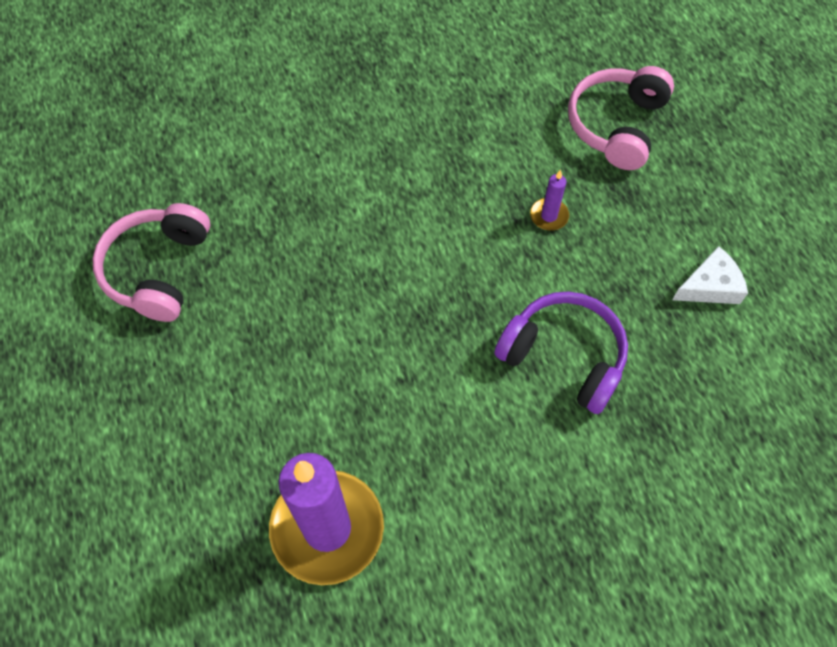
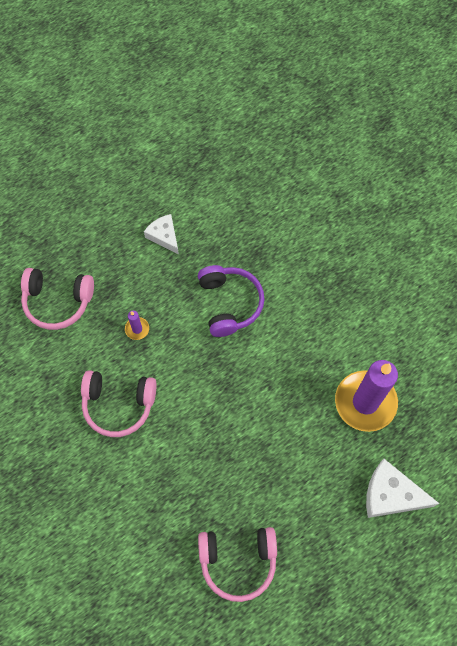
camera: 105 degrees left, 5 degrees up
purple headphones [494,291,628,414] -> purple headphones turned 150 degrees clockwise [198,265,265,337]
none -> pink headphones [81,370,157,437]
none -> white cheese [366,459,440,518]

